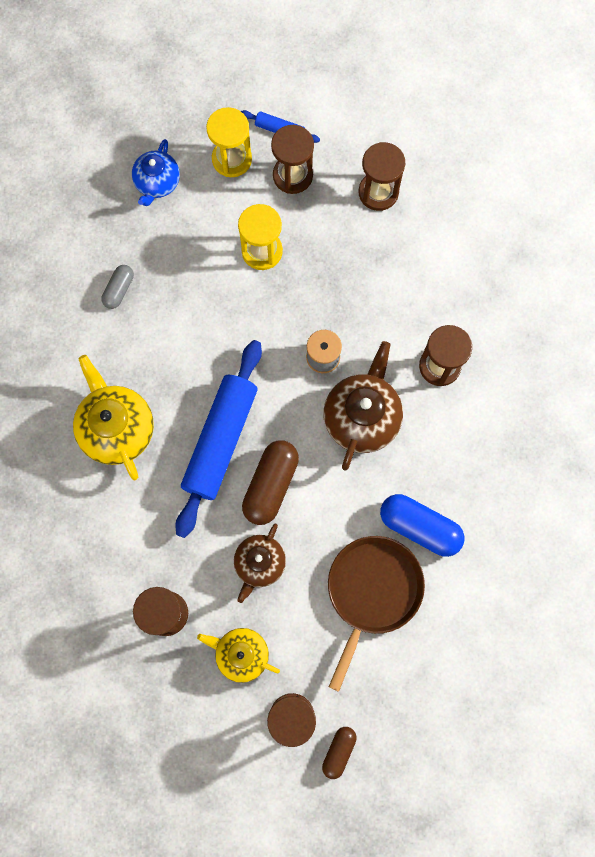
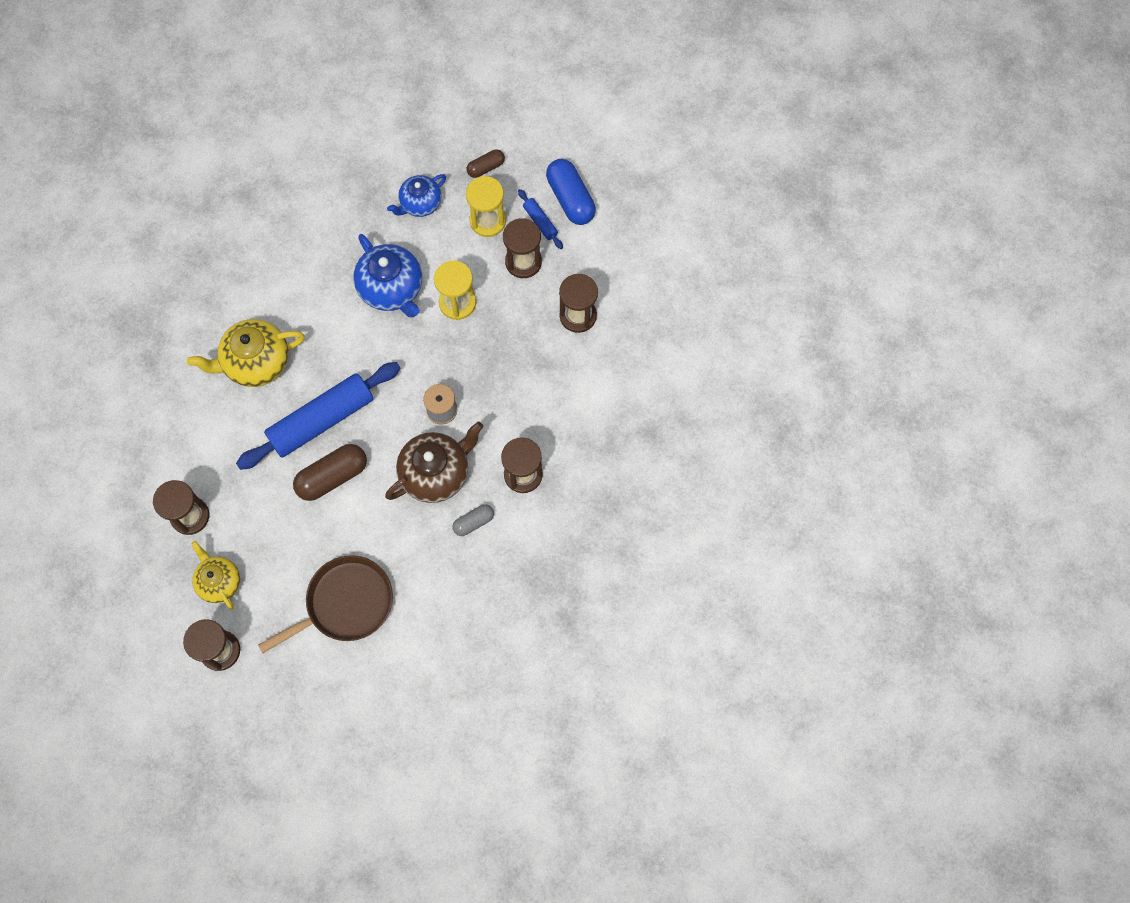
camera: 35 degrees right, 5 degrees down
yellow teapot [73,355,154,480] -> yellow teapot turned 120 degrees counterclockwise [187,319,305,387]
grey capsule [101,265,134,309] -> grey capsule moved to [452,504,494,536]
brown teapot [234,524,286,603] -> none
brown capsule [322,727,357,779] -> brown capsule moved to [467,149,505,178]
blue capsule [380,494,464,557] -> blue capsule moved to [546,159,596,225]
none -> blue teapot [354,234,422,317]

